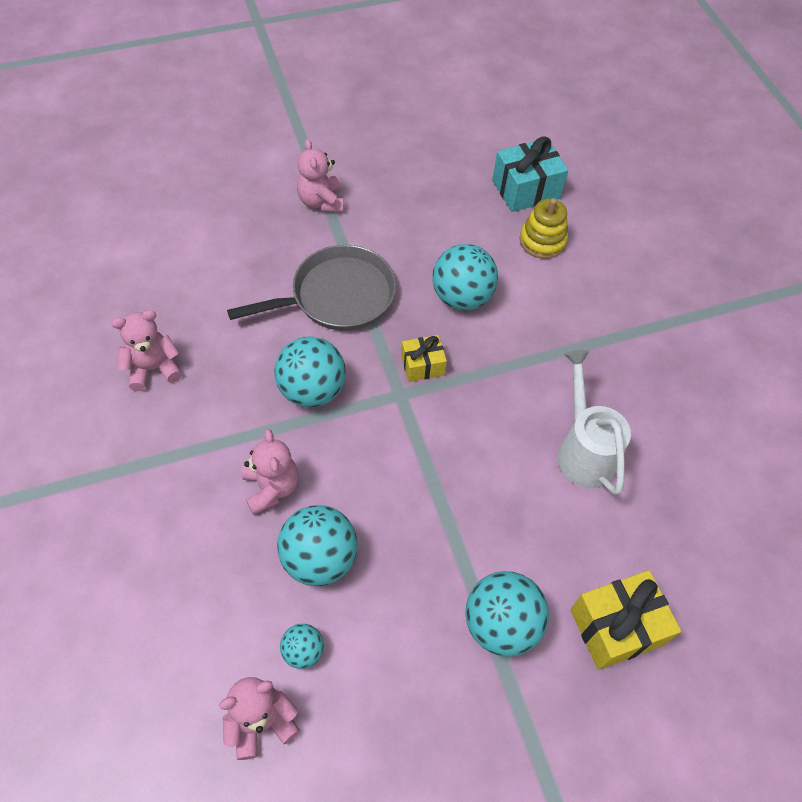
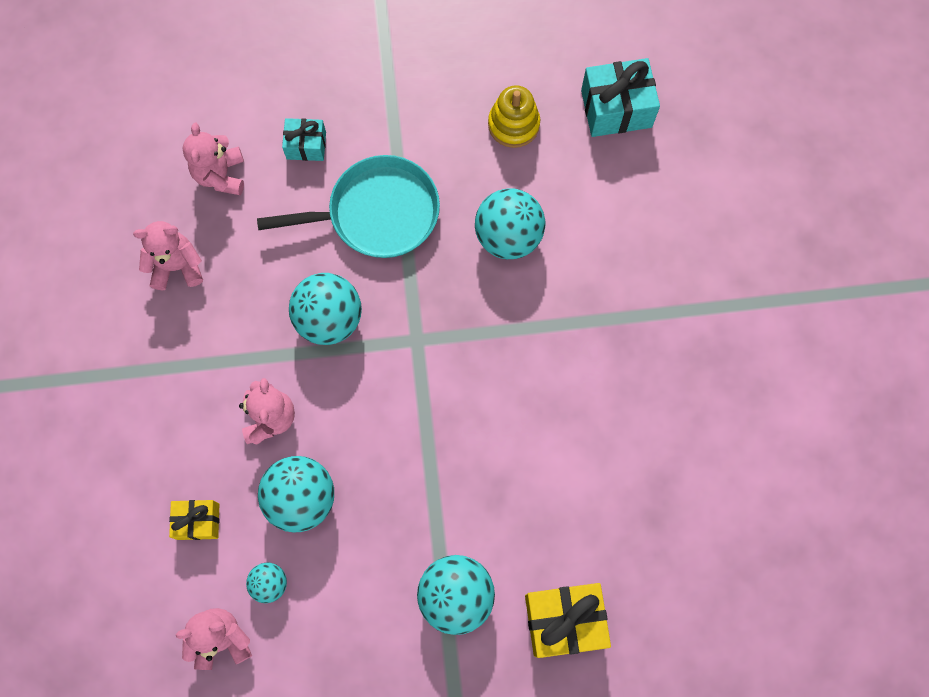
camera: 15 degrees right, 15 degrees up
grey pan [227,245,396,331] -> turquoise pan [257,155,440,258]
pink teddy bear [297,139,344,212] -> pink teddy bear moved to [183,123,244,195]
yellow gift [401,335,447,382] -> yellow gift moved to [169,500,219,540]
yellow stacking toy [520,198,568,259] -> yellow stacking toy moved to [488,85,540,148]
white watering can [557,350,631,495] -> none
none -> turquoise gift [282,118,326,161]

